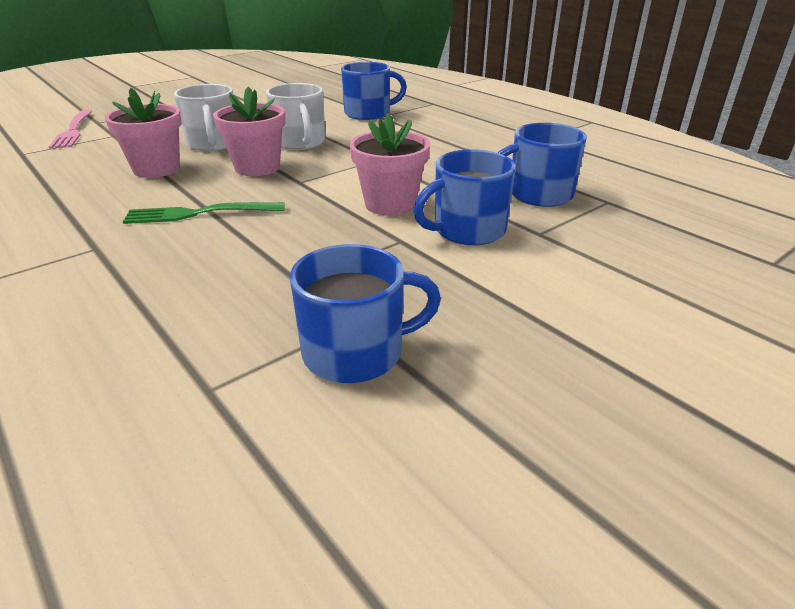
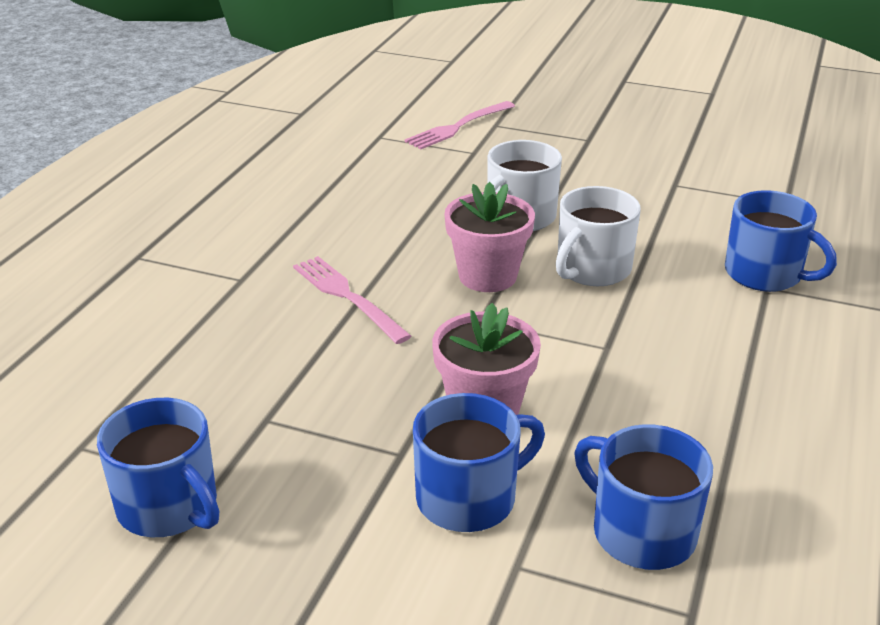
camera: 60 degrees right, 0 degrees up
pink flower pot [105,88,181,178] -> none
green fork [123,202,285,224] -> pink fork [293,256,411,344]
blue mug [414,149,516,245] -> blue mug turned 120 degrees clockwise [413,393,545,532]

